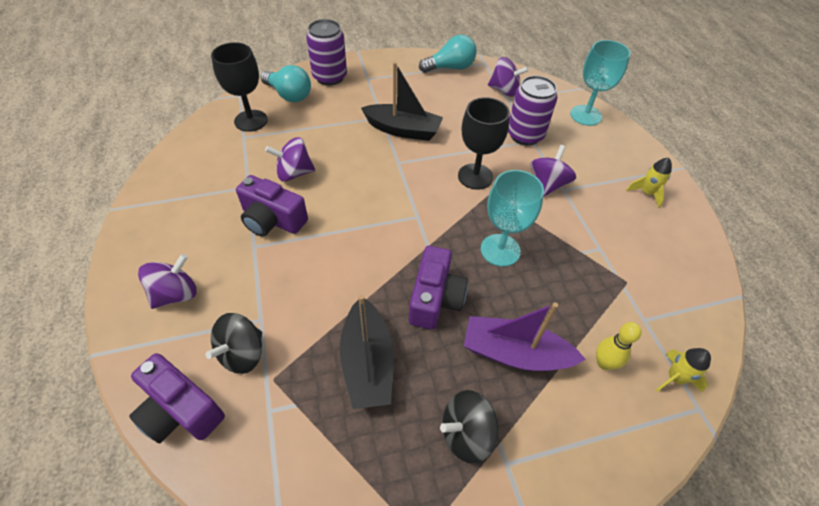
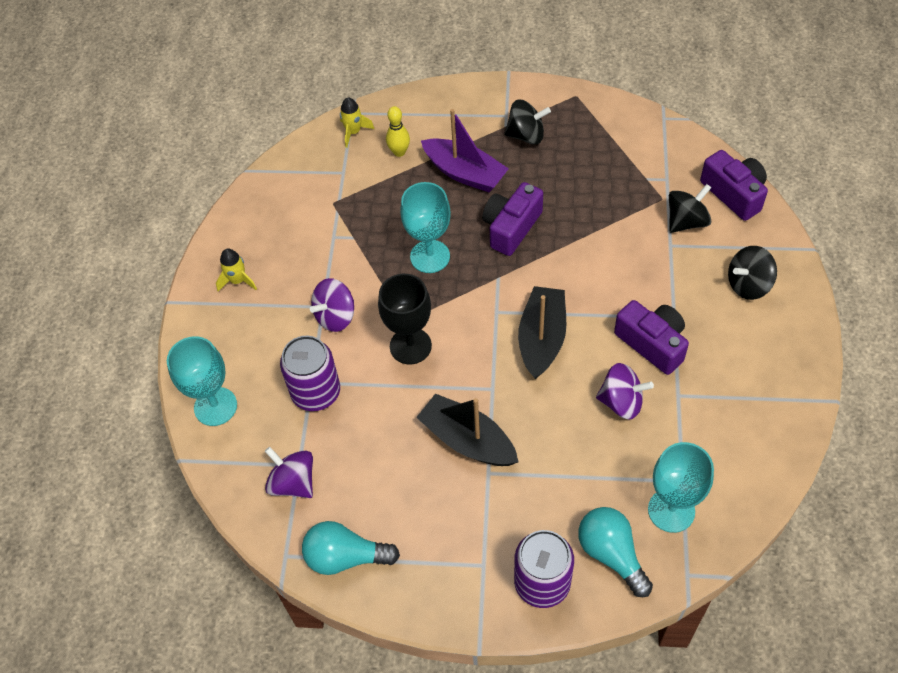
camera: 155 degrees left, 5 degrees up
purple spinning top [138,254,197,309] -> black spinning top [728,246,777,300]
black goblet [211,42,268,132] -> turquoise goblet [648,442,714,533]
black boat [339,295,394,409] -> black boat moved to [518,286,566,379]

